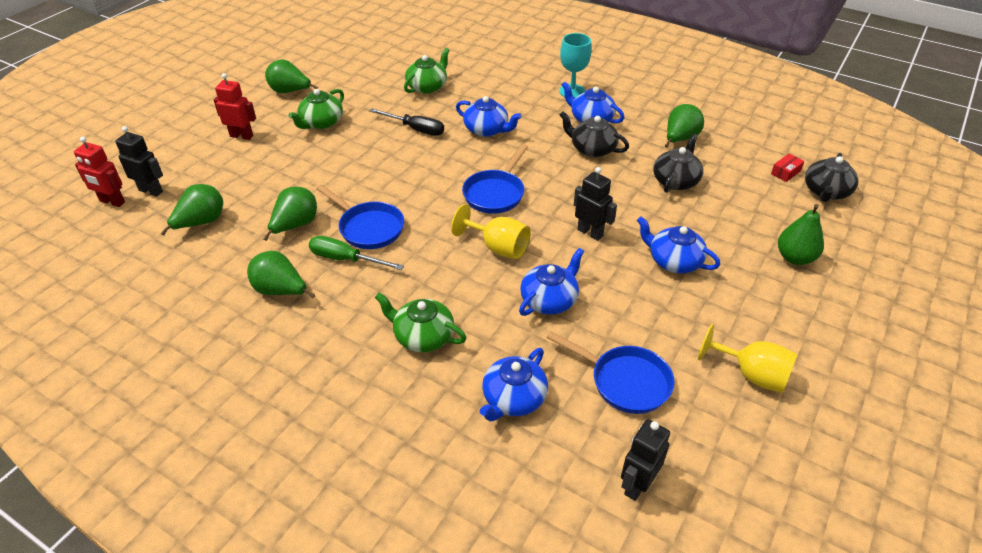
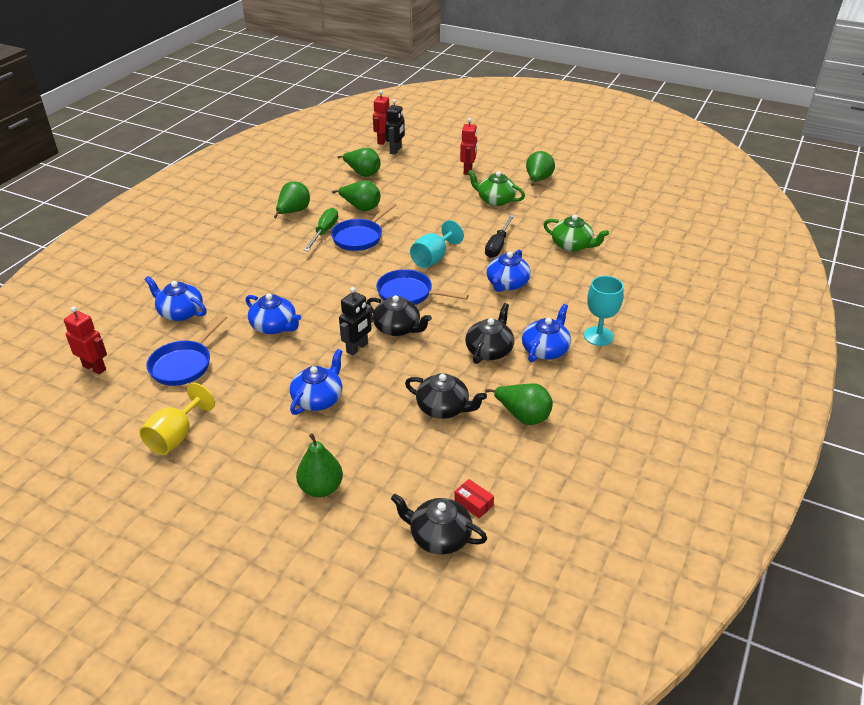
camera: 85 degrees right, 5 degrees down
green teapot [375,293,466,352] -> none
yellow goblet [451,204,531,259] -> none
black robot [621,419,670,501] -> red robot [64,306,107,374]
none -> black teapot [366,295,432,336]
none -> turquoise goblet [410,220,464,268]

